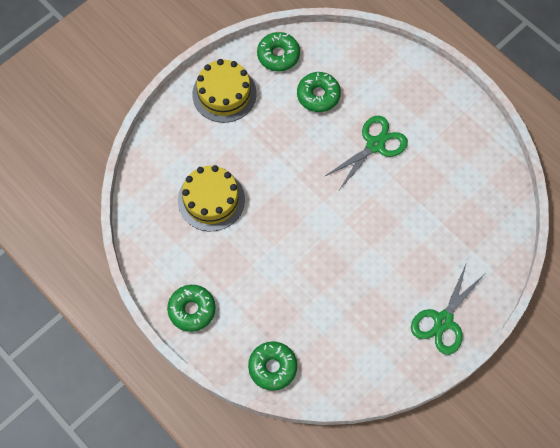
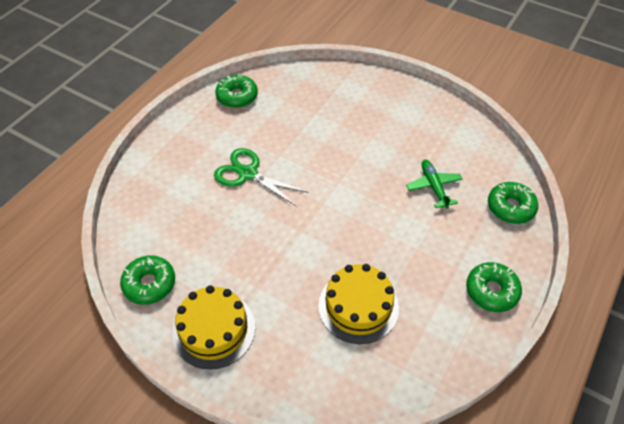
camera: 105 degrees left, 15 degrees down
green donut [297,72,341,112] -> green donut moved to [215,74,258,108]
green scissors [411,262,485,355] -> none
none -> green plane [406,159,462,209]

